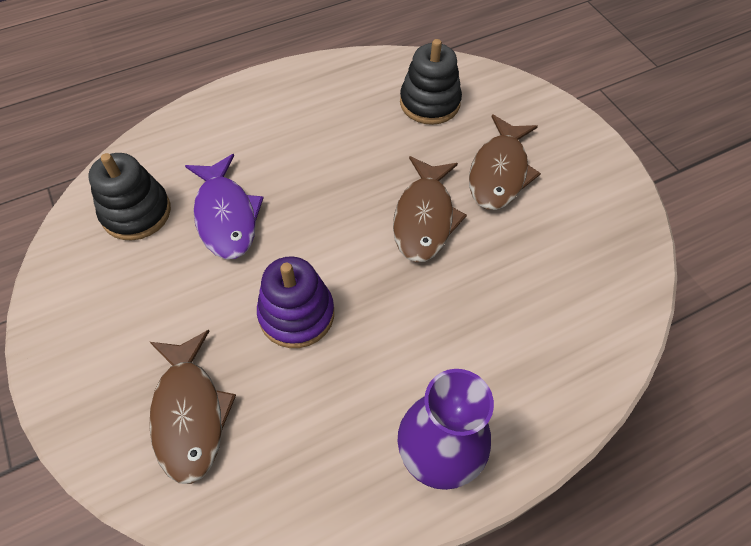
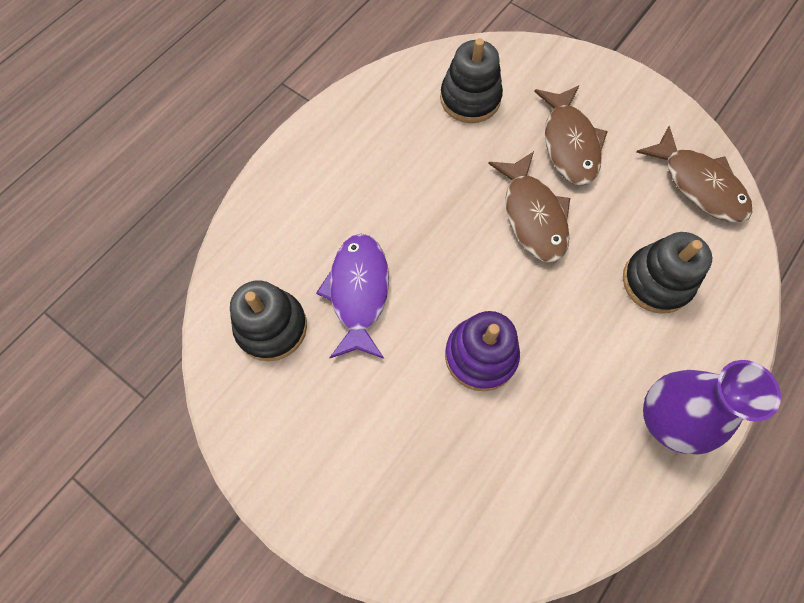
camera: 25 degrees left, 10 degrees up
brown fish [149,330,236,484] -> brown fish moved to [636,126,753,222]
purple fish [185,154,264,259] -> purple fish turned 135 degrees counterclockwise [316,234,389,359]
none -> black stacking toy [623,232,712,314]

